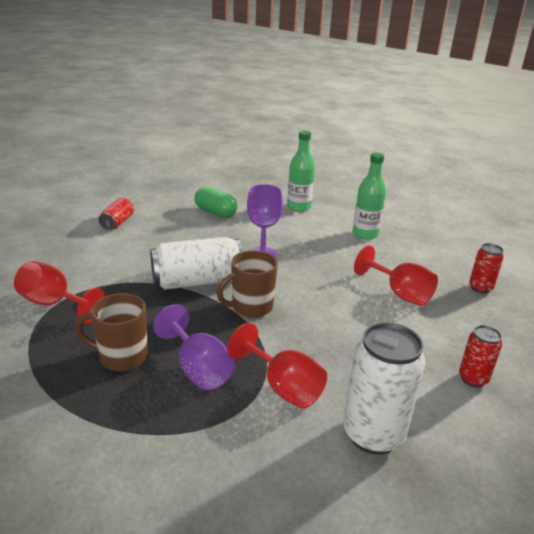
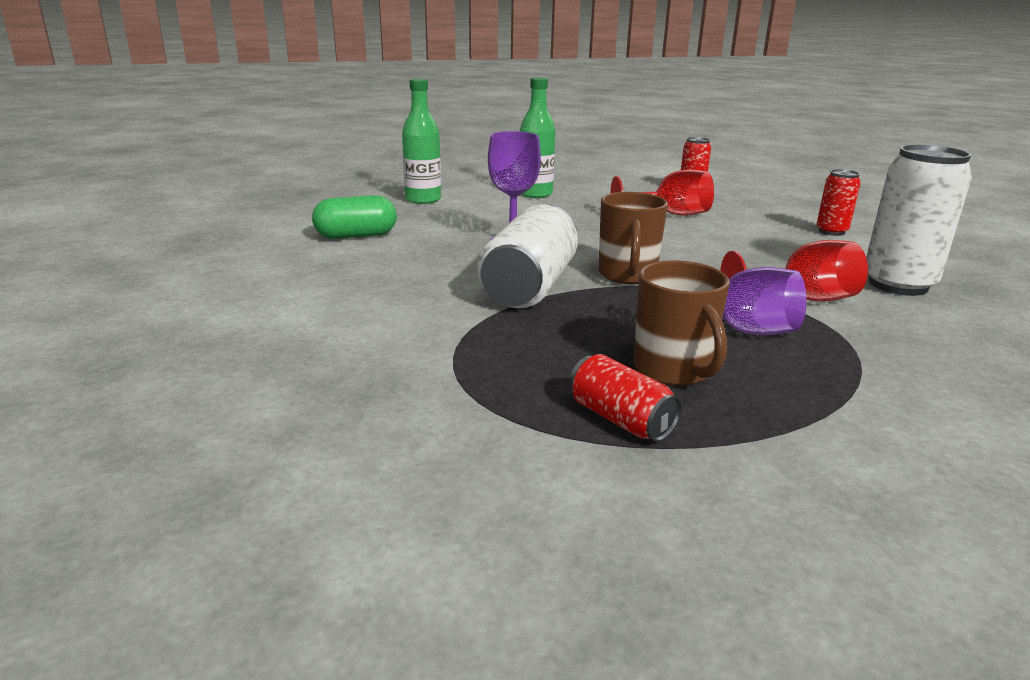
camera: 55 degrees left, 5 degrees down
red goblet [14,261,105,324] -> none
brown mug [75,293,148,371] -> brown mug turned 60 degrees counterclockwise [634,261,730,386]
red can [99,197,134,230] -> red can moved to [569,354,682,442]

